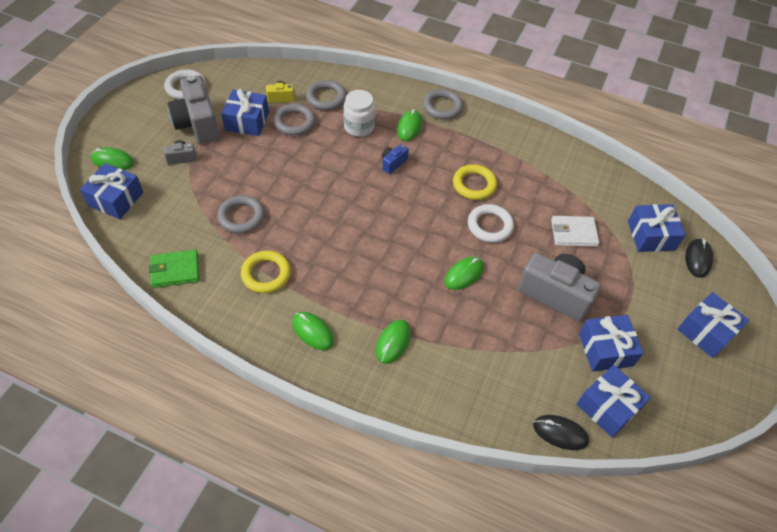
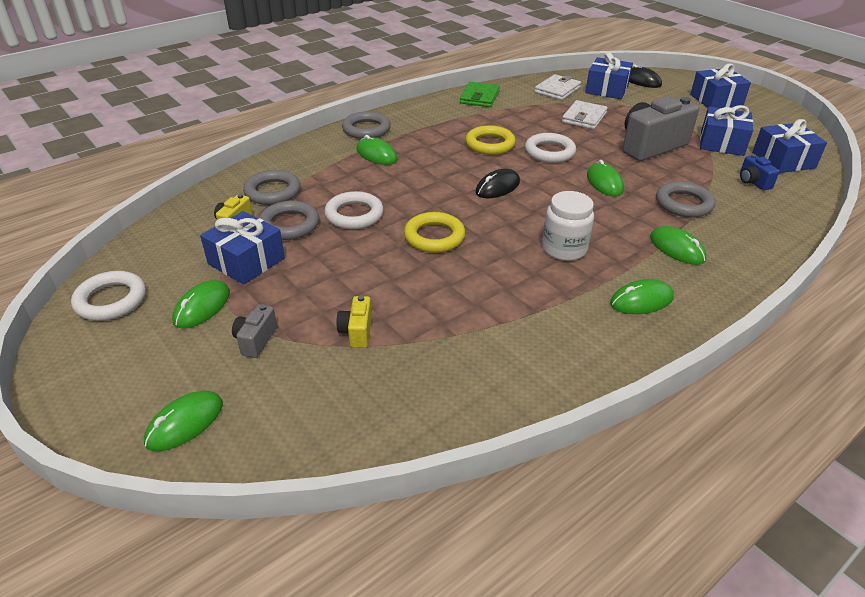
camera: 60 degrees left, 15 degrees down
blue gift [80,163,144,219] -> none
green wallet [149,250,199,288] -> green wallet moved to [460,82,500,107]
grey camera [168,75,219,144] -> green mouse [172,280,230,329]
grey ring [217,195,265,234] -> grey ring moved to [656,181,715,217]
yellow ring [241,251,291,293] -> yellow ring moved to [404,212,465,253]
white jar [343,90,375,137] -> white jar moved to [542,191,594,261]
blue camera [382,144,409,174] -> blue camera moved to [740,154,780,191]
black mouse [533,415,589,450] -> black mouse moved to [475,169,520,198]
none -> white ring [324,191,384,229]
none -> yellow camera [336,295,372,348]
none -> white wallet [535,74,581,100]

